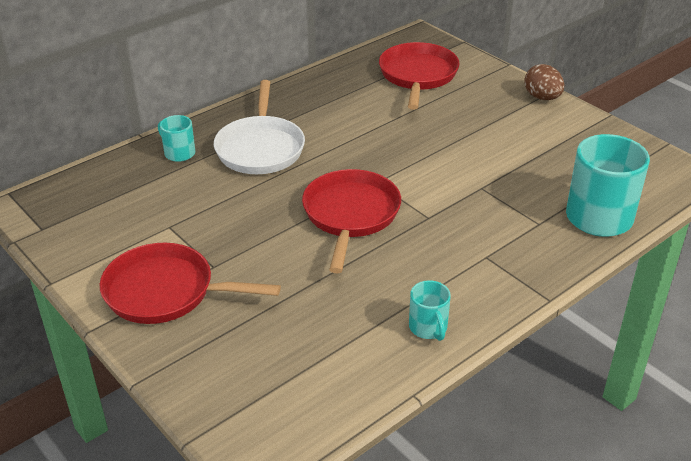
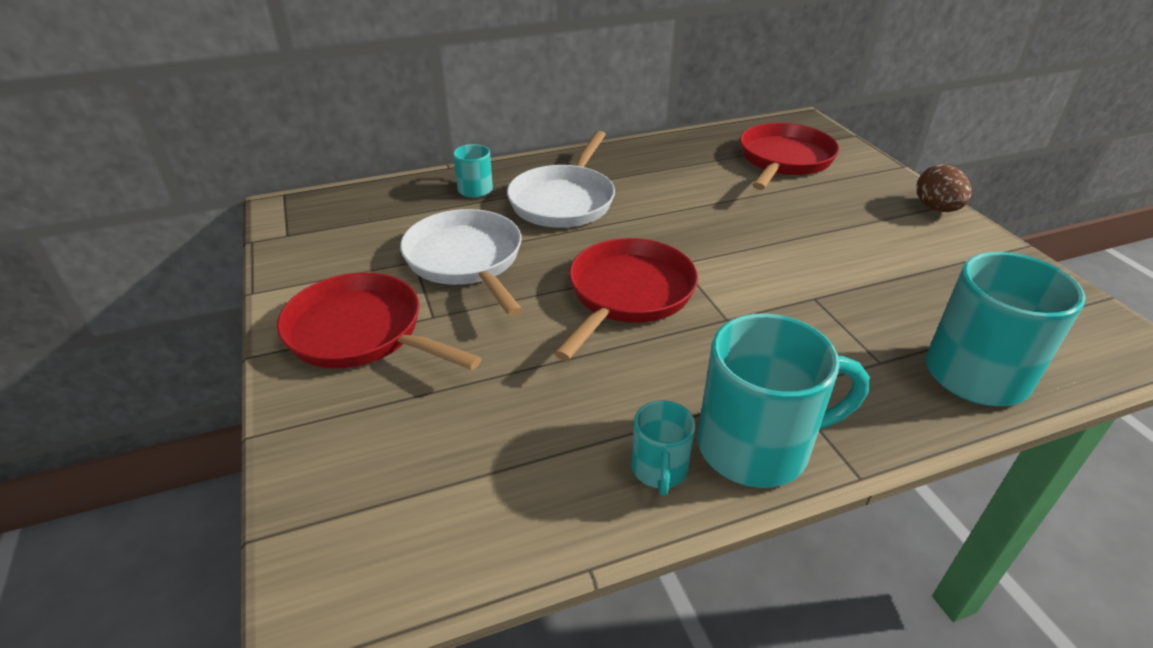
camera: 20 degrees right, 0 degrees up
none -> white pan [400,209,523,317]
none -> turquoise mug [698,313,870,488]

